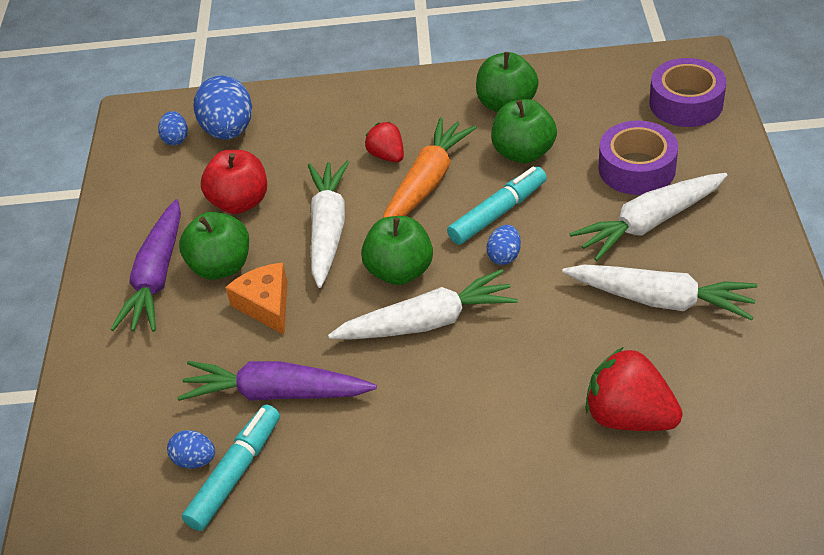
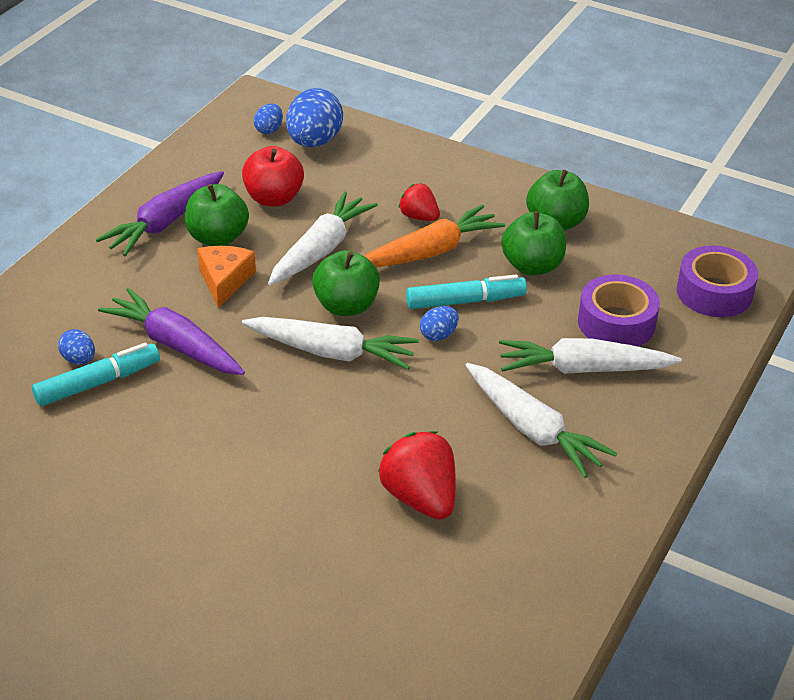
camera: 25 degrees right, 5 degrees down
red strawberry [365,122,404,162] -> red strawberry turned 45 degrees counterclockwise [399,183,440,221]

